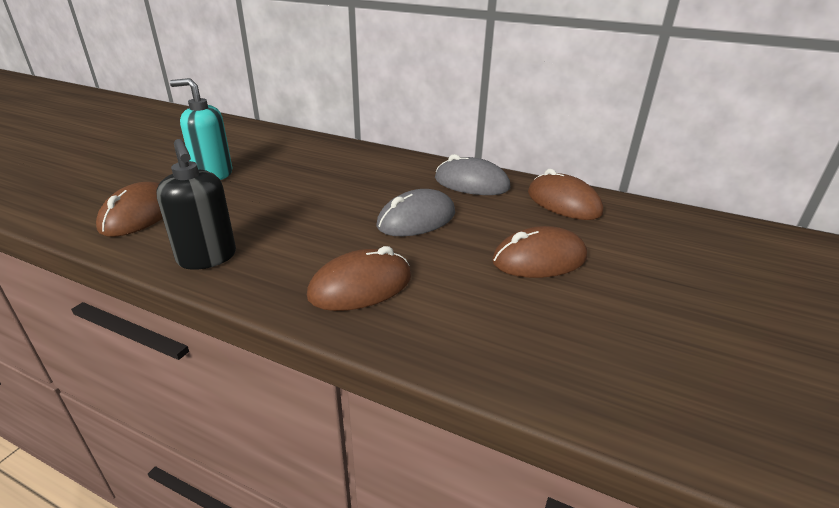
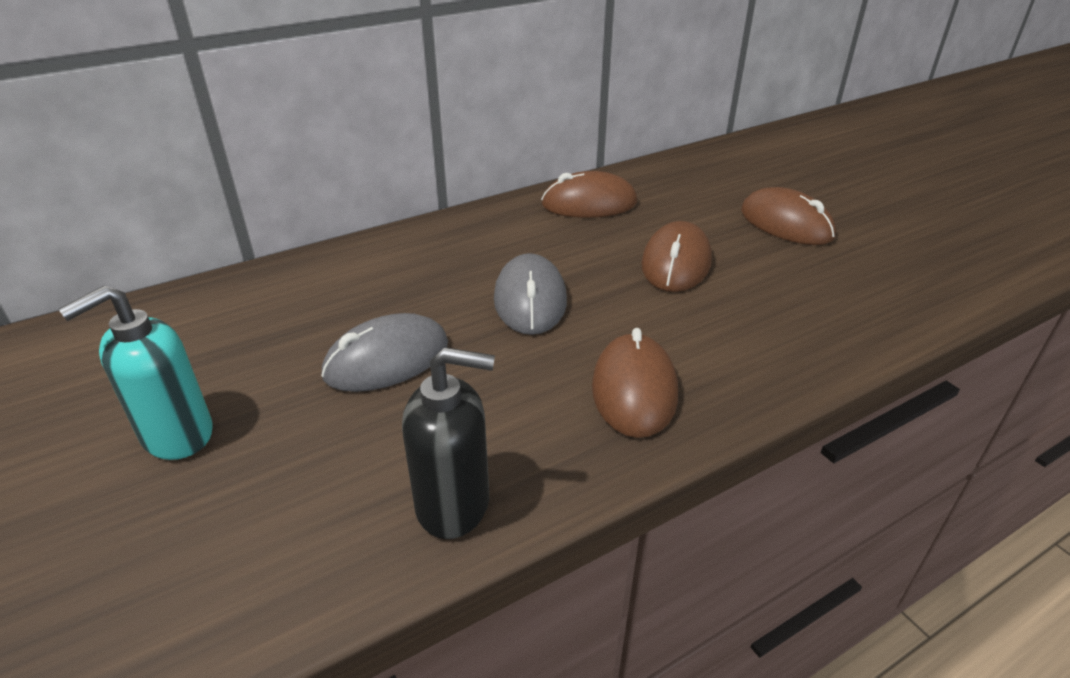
camera: 55 degrees left, 5 degrees up
brown mouse [96,182,163,237] -> brown mouse moved to [741,187,836,245]
grey mouse [435,154,510,195] -> grey mouse moved to [321,313,448,392]

